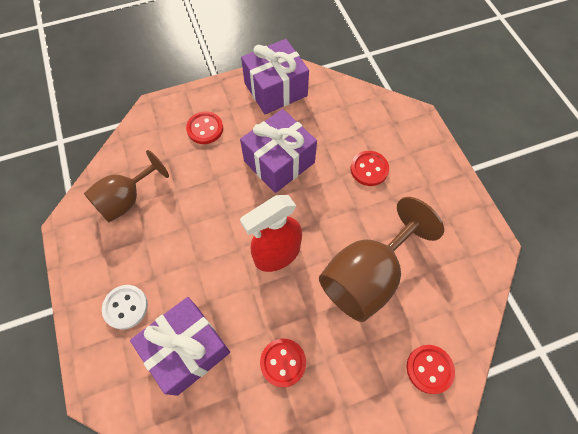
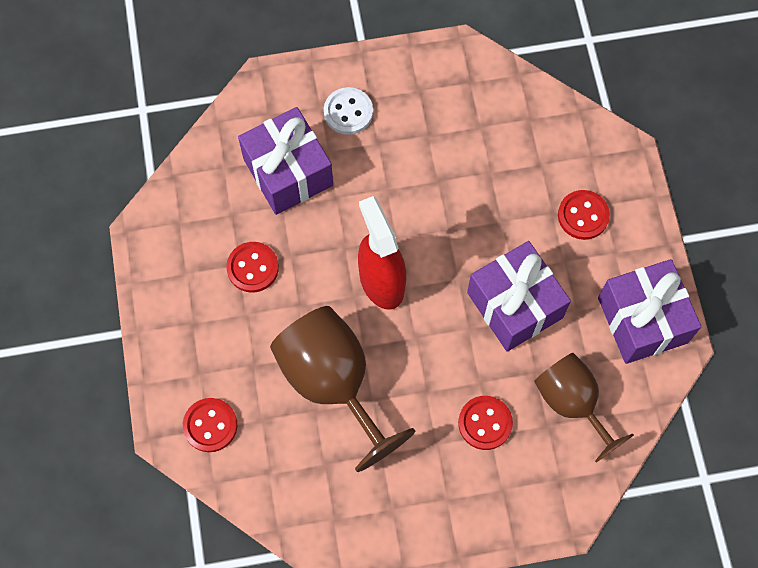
camera: 100 degrees right, 5 degrees up
brown goblet [84,150,169,222] -> brown goblet moved to [534,353,634,463]

